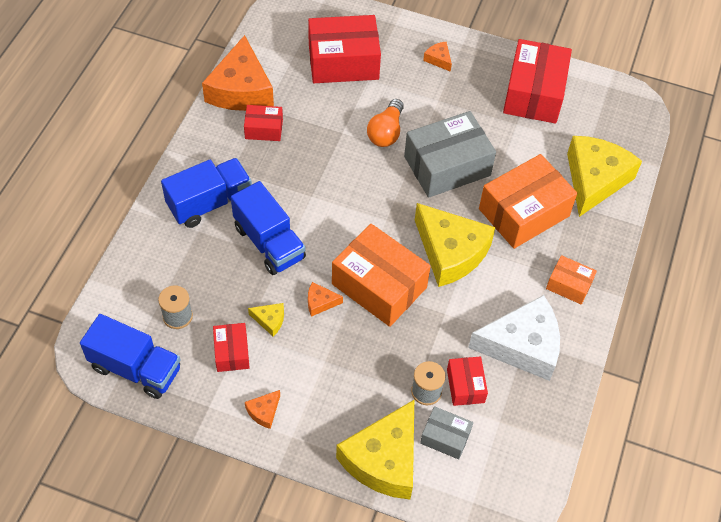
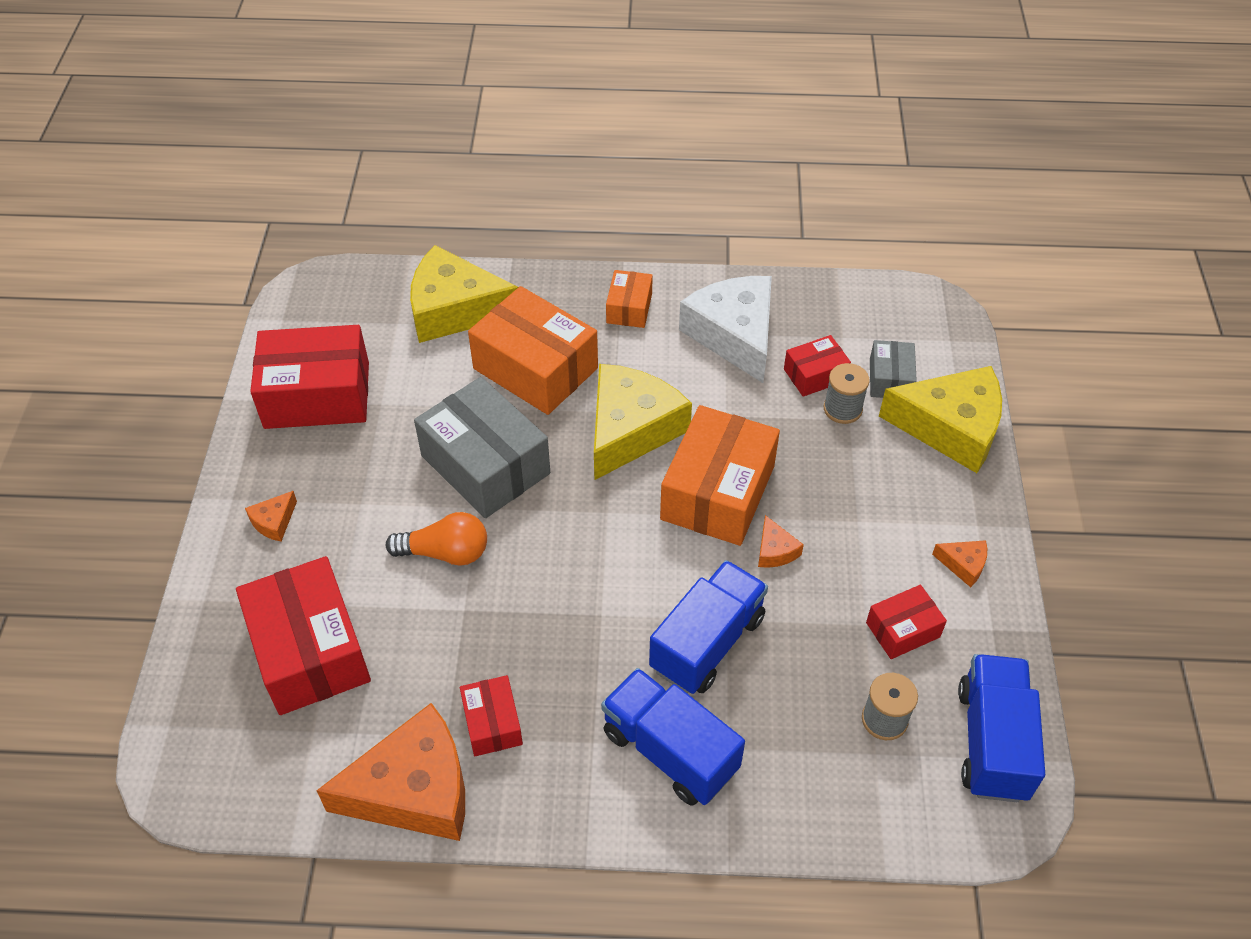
camera: 105 degrees left, 5 degrees down
yellow cheese [248,303,284,336] -> none

